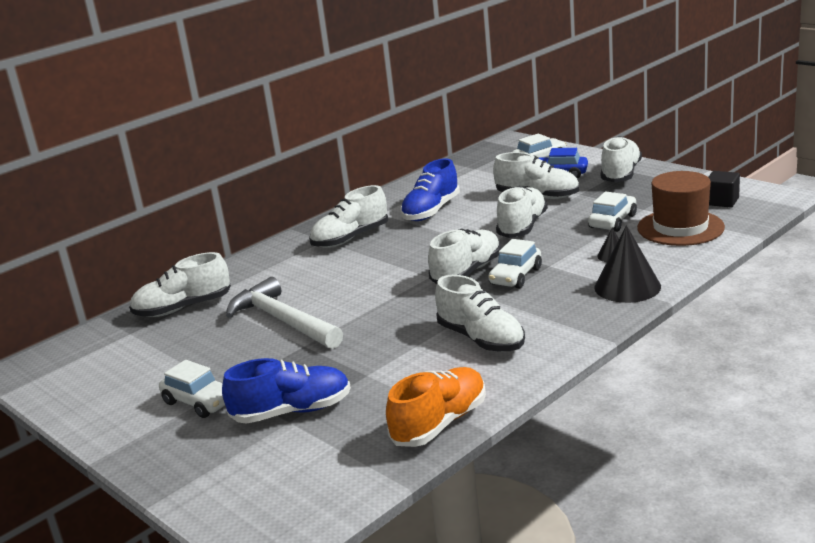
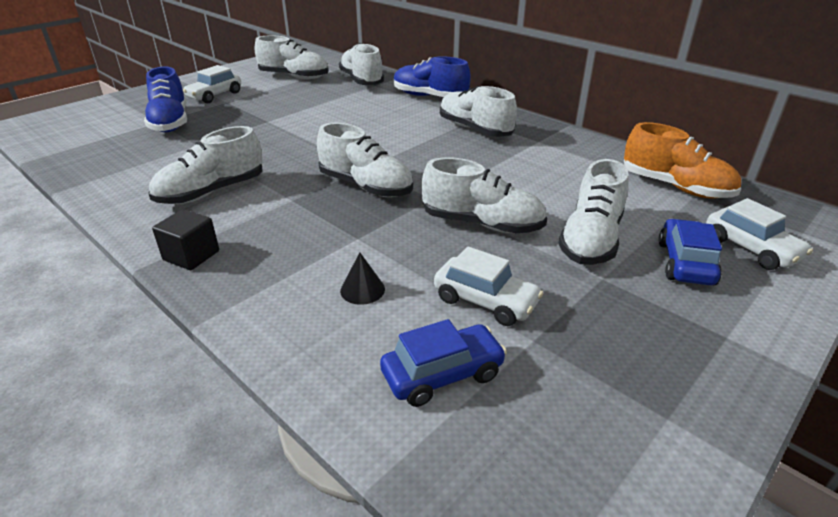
camera: 85 degrees right, 10 degrees up
white hammer [226,277,343,349] -> none
orange shoe [386,367,486,447] -> orange shoe moved to [624,122,741,199]
blue shoe [400,158,460,221] -> blue shoe moved to [393,56,471,97]
white car [488,239,542,289] -> none
black cone [594,225,661,303] -> none
white shoe [601,136,642,182] -> white shoe moved to [255,35,329,79]
brown hat [637,171,725,246] -> blue car [380,319,507,407]
black cube [708,171,740,208] -> black cube moved to [152,209,219,270]

